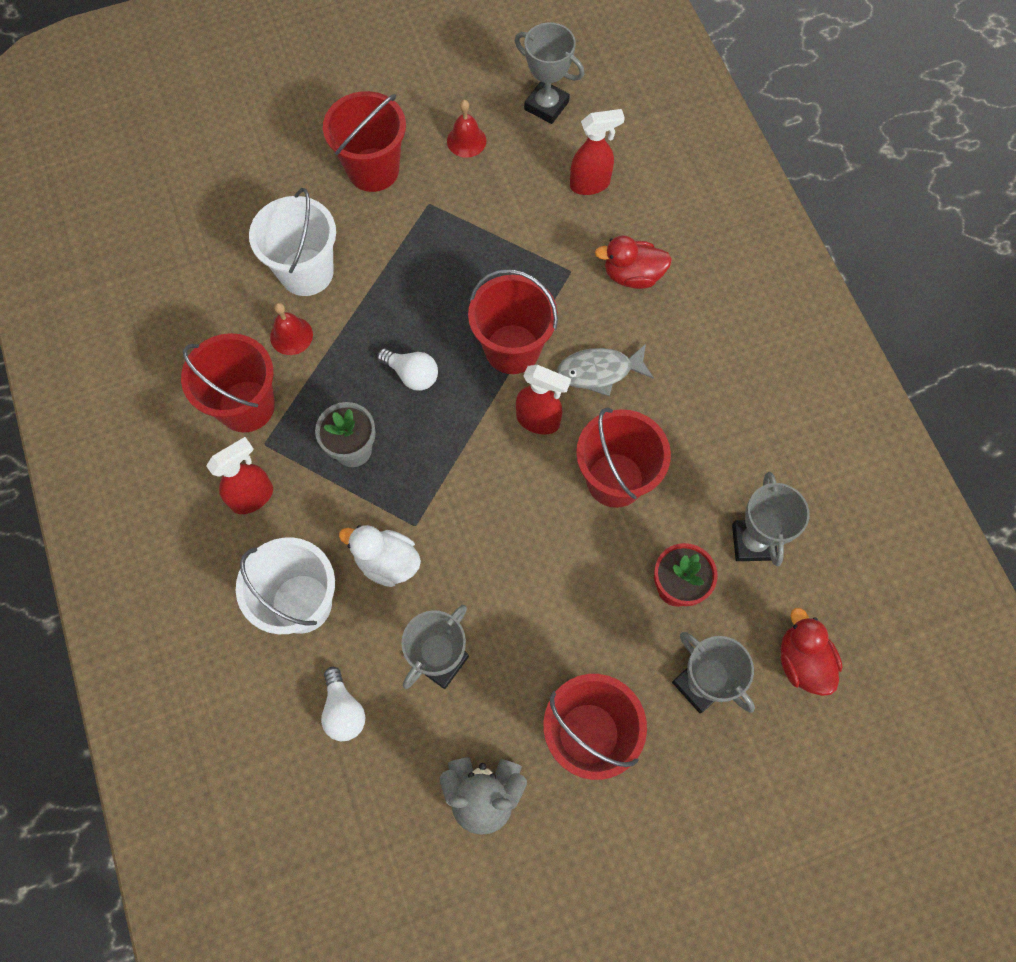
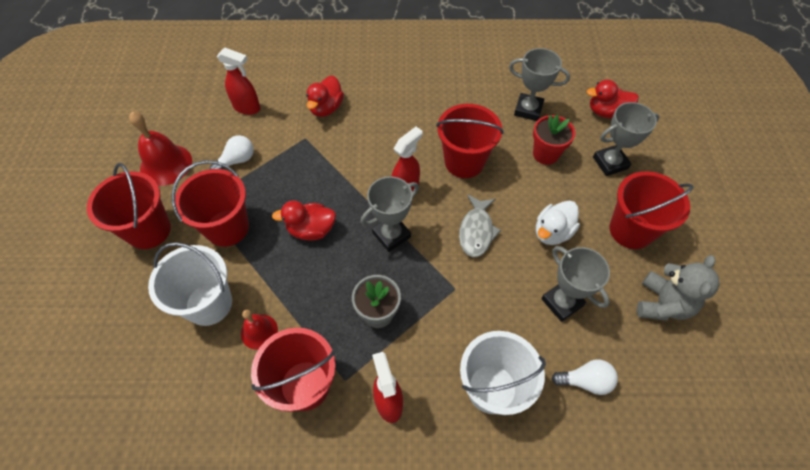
camera: 70 degrees left, 10 degrees down
white duck [339,525,421,587] -> white duck moved to [536,201,580,245]
white light bulb [377,349,438,391] -> white light bulb moved to [210,135,254,169]
red bell [447,100,486,158] -> red bell [129,112,192,186], size x1.66
red bucket [468,269,558,374] -> red bucket moved to [171,160,249,247]
grey trophy [515,22,585,124] -> grey trophy moved to [361,176,419,252]
grey fish [557,344,654,396] -> grey fish moved to [459,194,501,257]
red spray bottle [570,109,625,195] -> red spray bottle turned 105 degrees clockwise [217,47,260,115]
none -> red duck [272,200,336,241]

